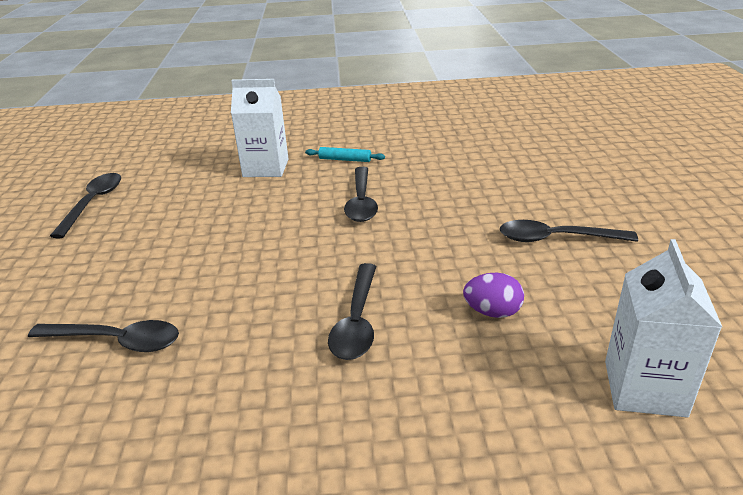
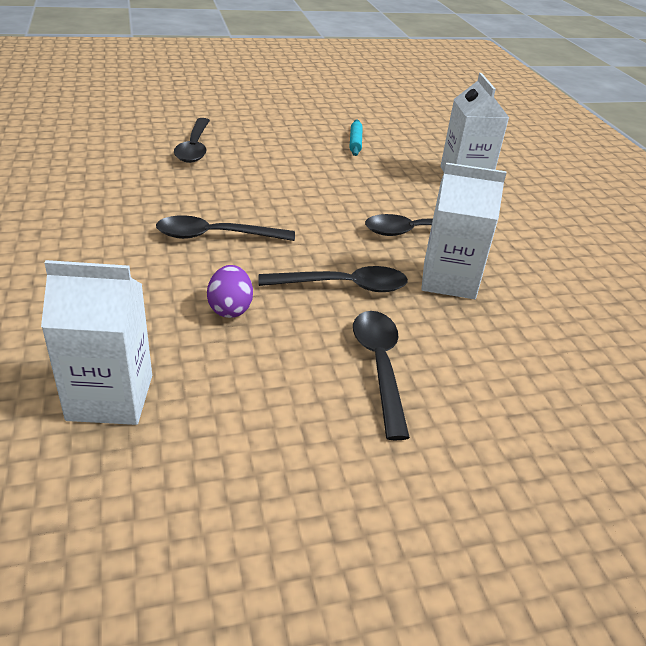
camera: 75 degrees right, 5 degrees up
black spoon [50,173,121,239] -> black spoon moved to [258,266,408,292]
turquoise rolling pin [305,147,385,162] -> turquoise rolling pin moved to [349,119,363,156]
none -> white carton [421,163,507,299]

